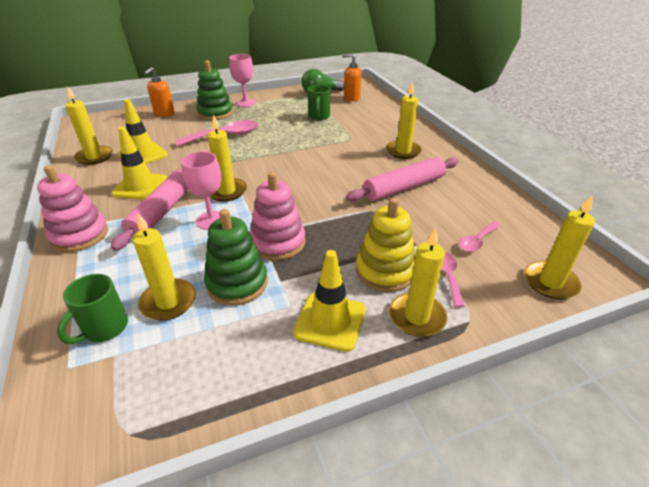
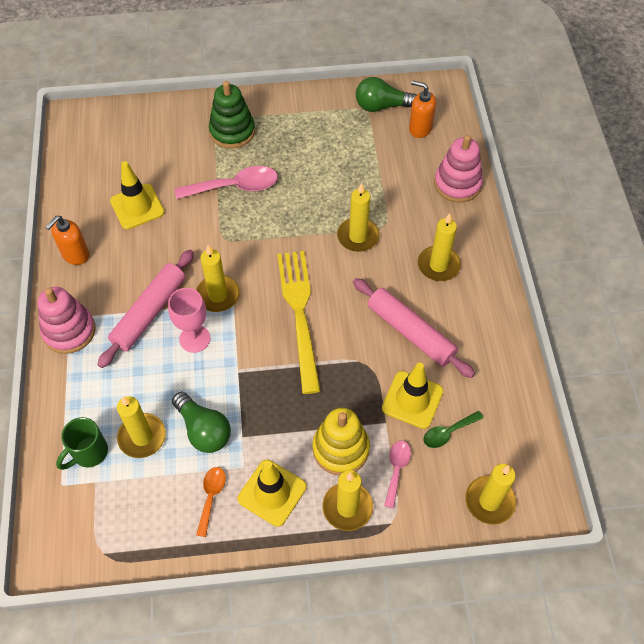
camera: 15 degrees right, 20 degrees up
yellow candle [65,86,113,165] -> yellow candle moved to [337,183,380,252]
yellow traffic cone [111,127,168,200] -> yellow traffic cone moved to [382,362,444,429]
orange soap dispenser [144,67,175,117] -> orange soap dispenser moved to [45,216,89,265]
green stacking toy [204,209,268,306] -> green light bulb [172,392,231,453]
pink goblet [229,54,255,107] -> none
pink stacking toy [250,172,306,261] -> pink stacking toy moved to [434,135,483,202]
green mug [308,85,331,120] -> none
pink rolling pin [346,157,459,202] -> pink rolling pin turned 60 degrees clockwise [353,278,475,378]
pink spoon [459,222,501,252] -> green spoon [423,411,484,448]
none -> orange spoon [196,467,226,537]
none -> yellow fork [277,251,321,394]

